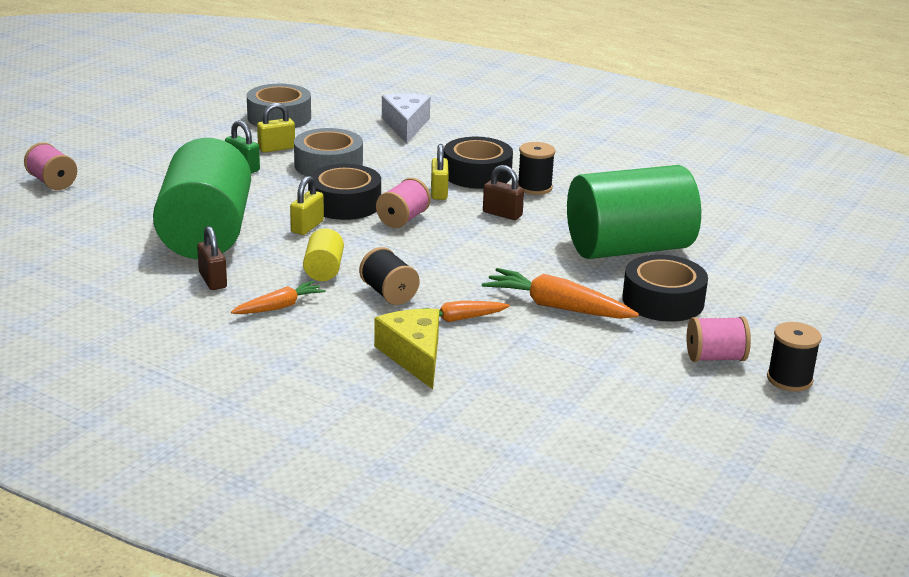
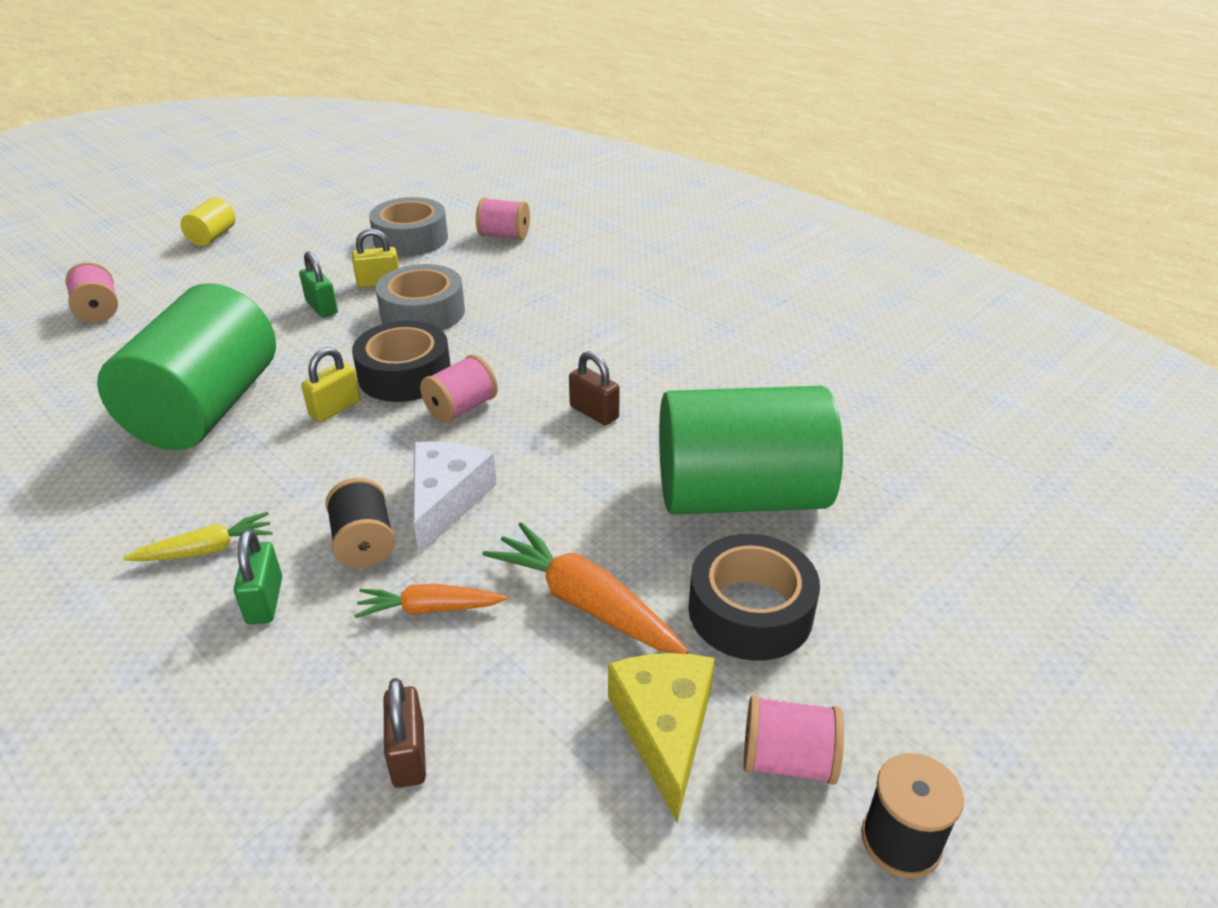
camera: 15 degrees right, 10 degrees up
brown padlock [197,226,227,290] -> brown padlock moved to [384,678,426,788]
orange carrot [231,281,326,314] -> yellow carrot [123,512,273,561]
yellow cylinder [303,228,344,281] -> yellow cylinder moved to [180,197,236,246]
yellow cheese [374,309,439,389] -> yellow cheese moved to [608,653,715,823]
white cheese [382,94,430,143] -> white cheese moved to [414,441,497,555]
yellow padlock [431,144,449,200] -> none
black tape [444,137,513,189] -> none
black spool [518,142,555,195] -> none
none -> green padlock [234,529,282,625]
none -> pink spool [476,197,530,240]

